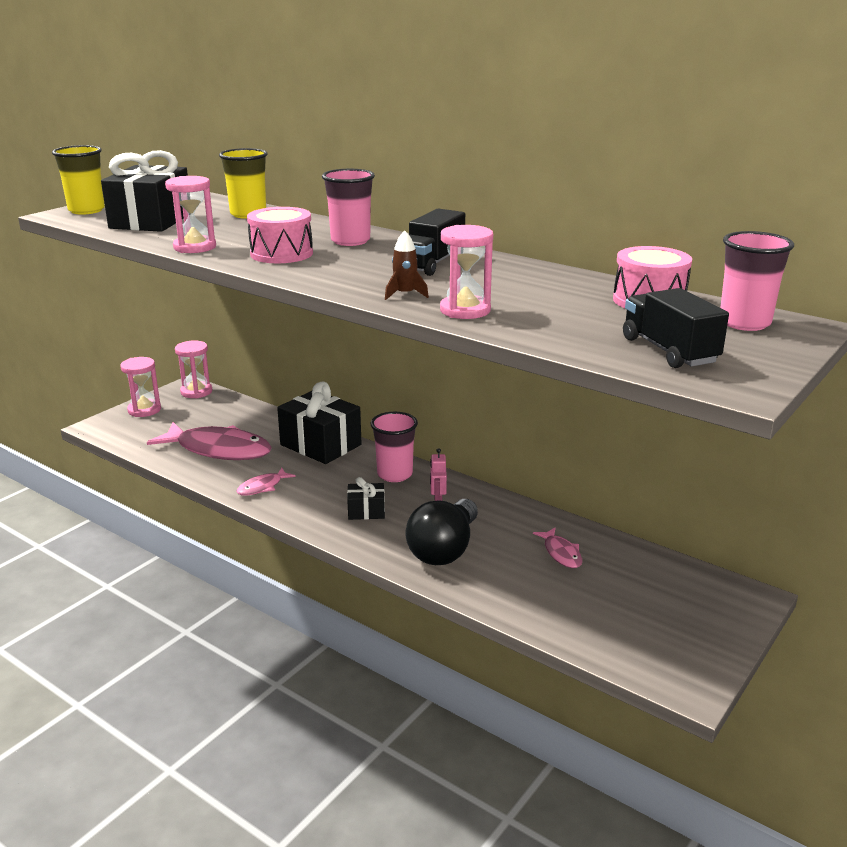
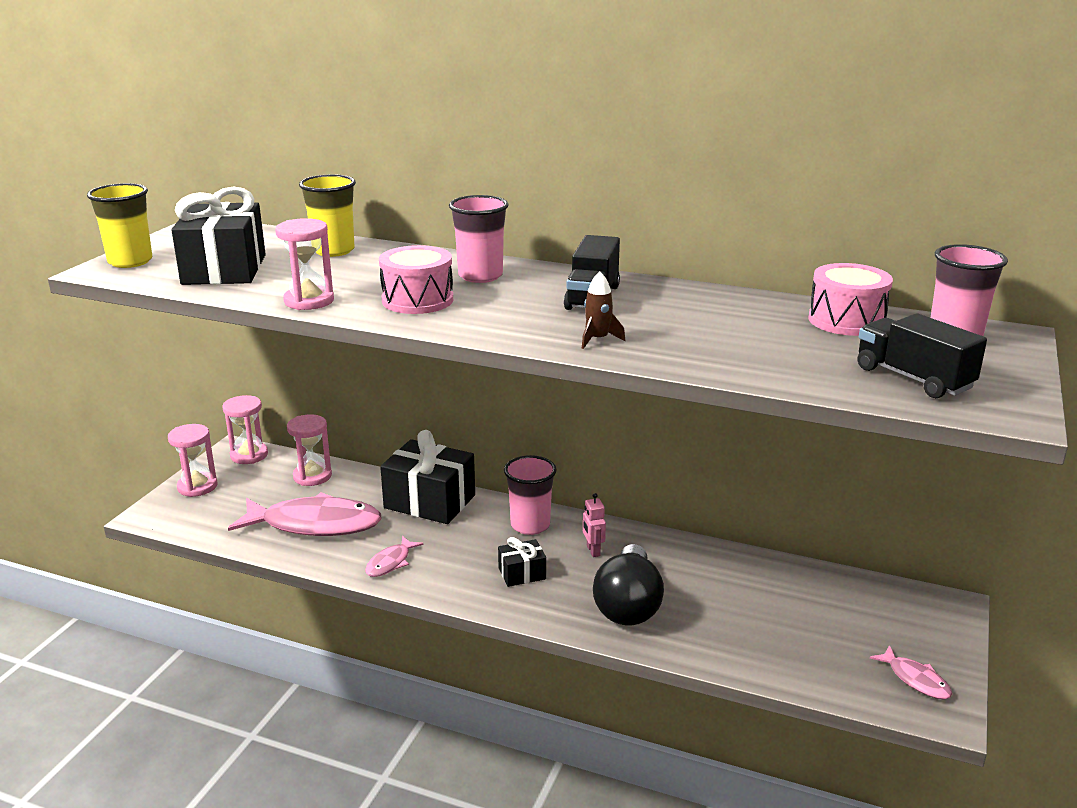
camera: 15 degrees left, 0 degrees up
pink hourglass [440,225,493,319] -> pink hourglass moved to [287,414,332,486]
pink fish [533,528,582,568] -> pink fish moved to [870,645,952,699]

